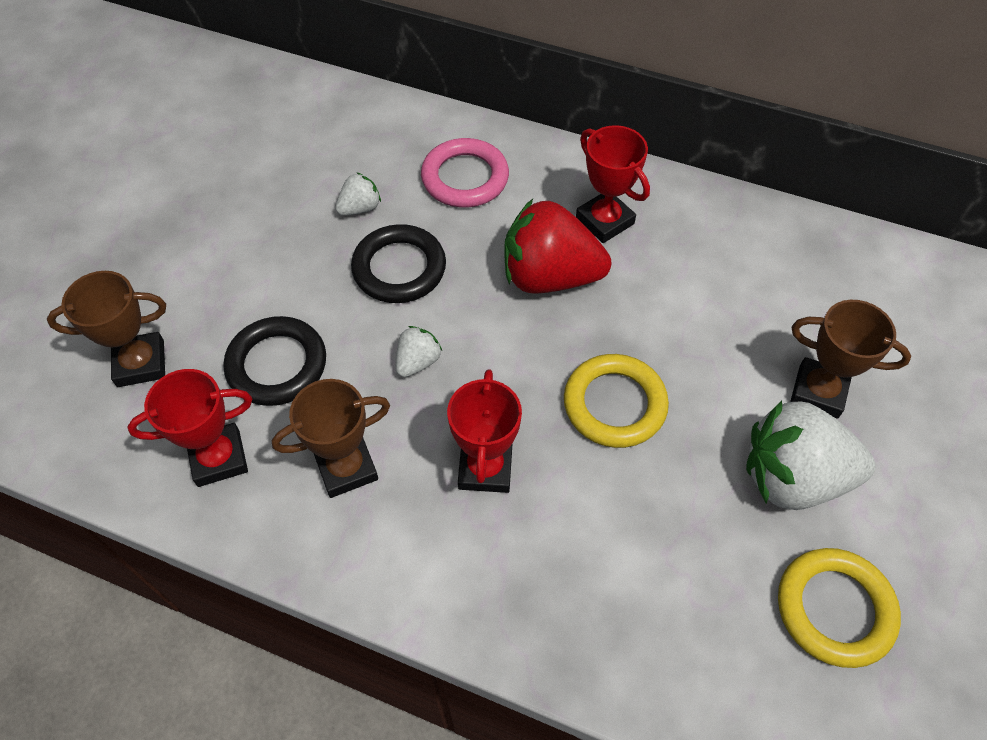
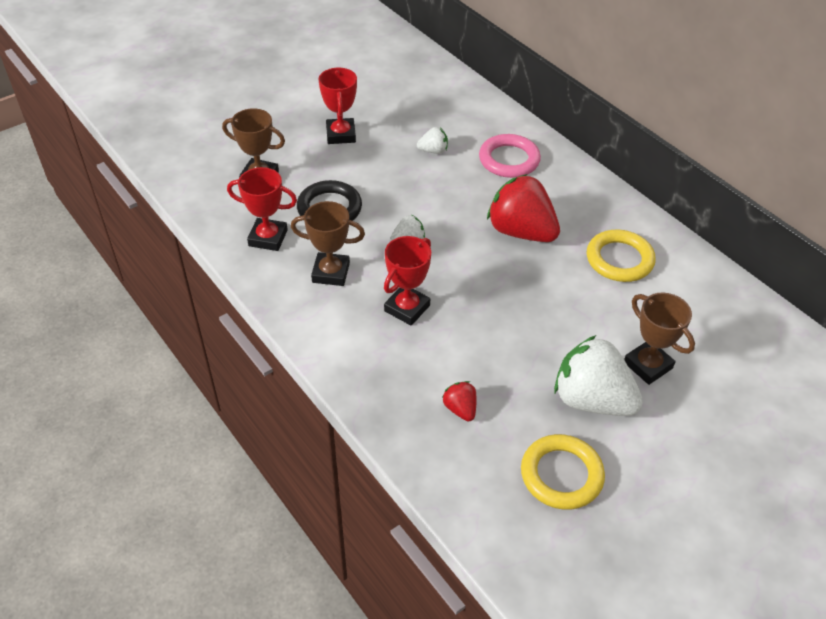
camera: 30 degrees right, 10 degrees down
black ring [351,224,446,303] -> none
yellow ring [564,354,669,448] -> yellow ring moved to [587,230,656,282]
red trophy [576,125,650,243] -> red trophy moved to [319,67,357,144]
none -> red strawberry [443,381,477,421]

